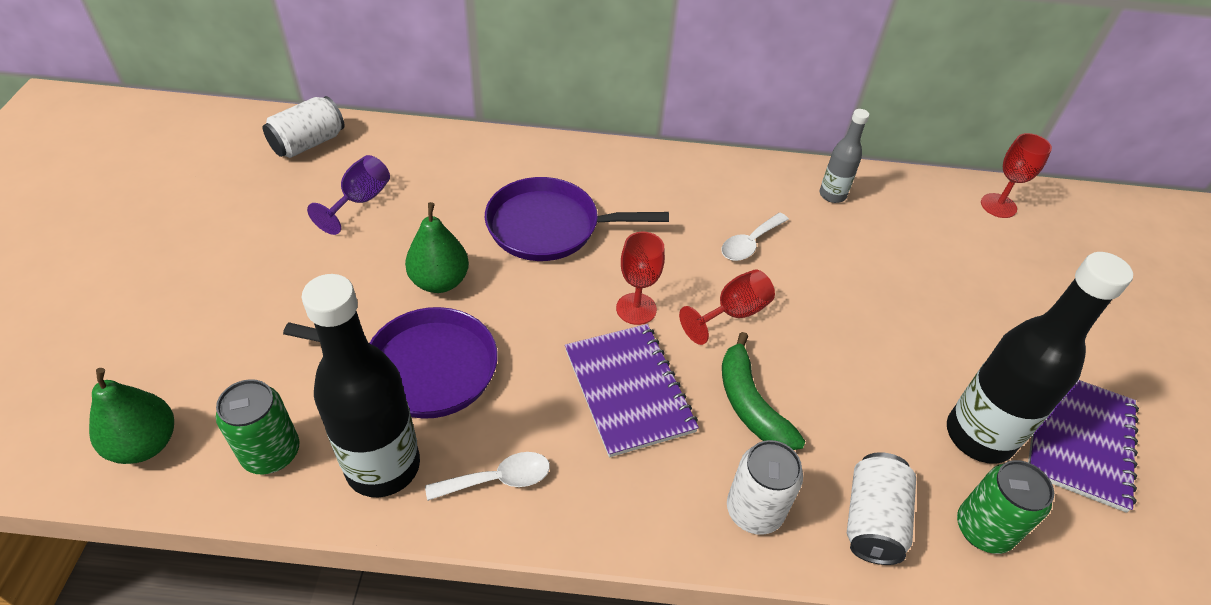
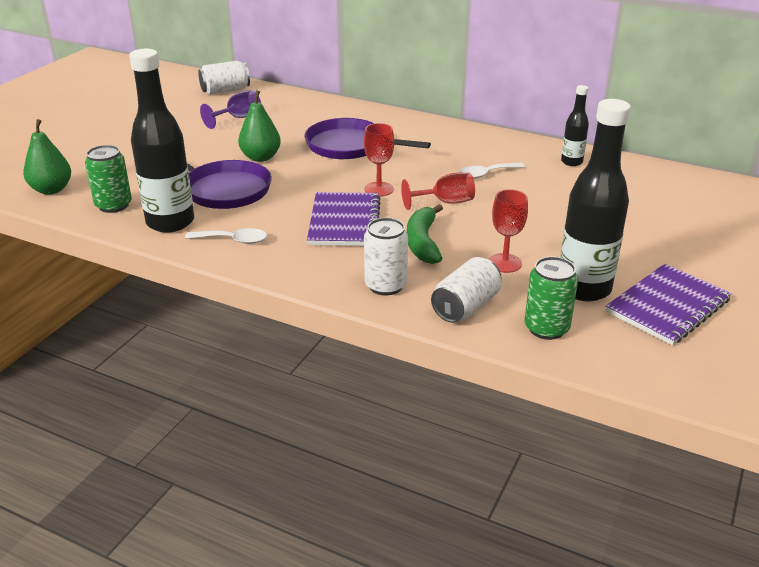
camera: 25 degrees right, 15 degrees down
grey bottle [819,109,869,203] -> black bottle [561,85,589,166]
red goblet [981,133,1052,218] -> red goblet moved to [489,189,528,273]

